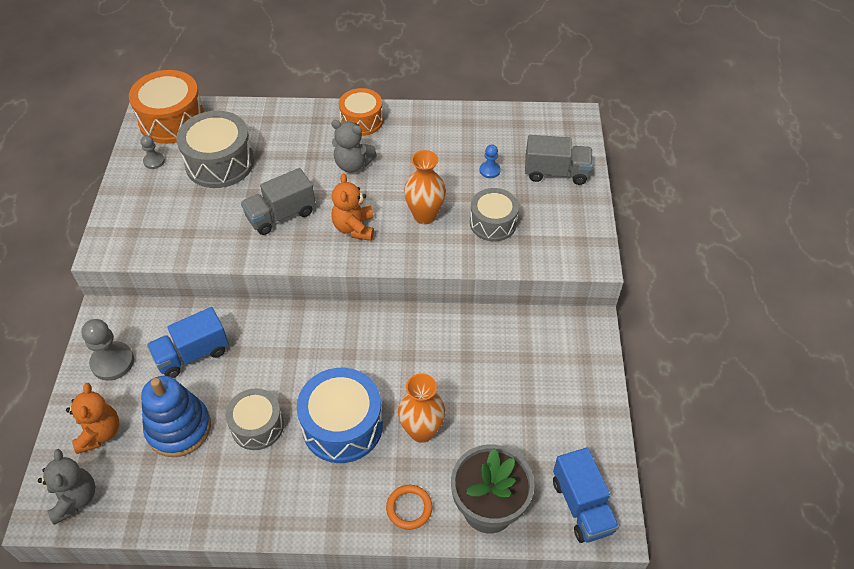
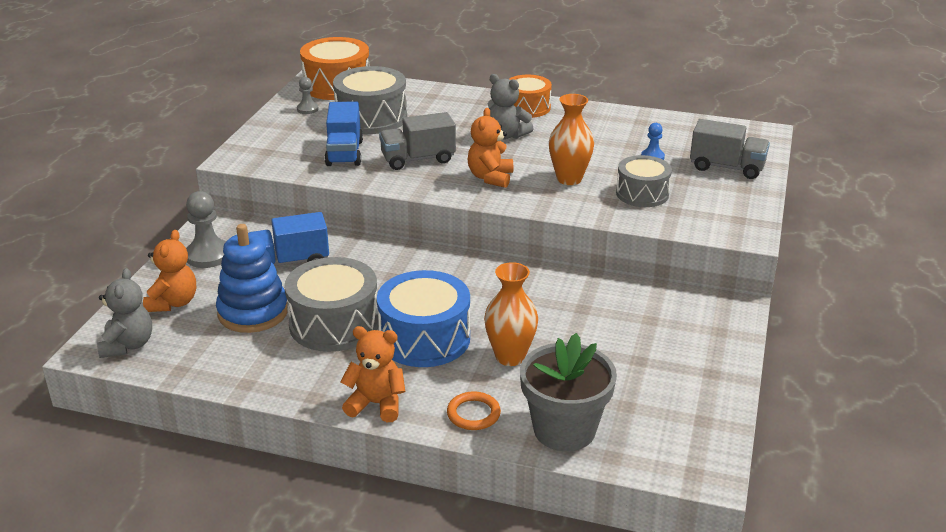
camera: 15 degrees right, 20 degrees down
grey drum [226,388,284,450] -> grey drum [284,257,378,352], size x1.54
blue truck [553,448,619,543] -> blue truck moved to [325,101,363,166]
none -> orange teddy bear [341,326,406,422]

